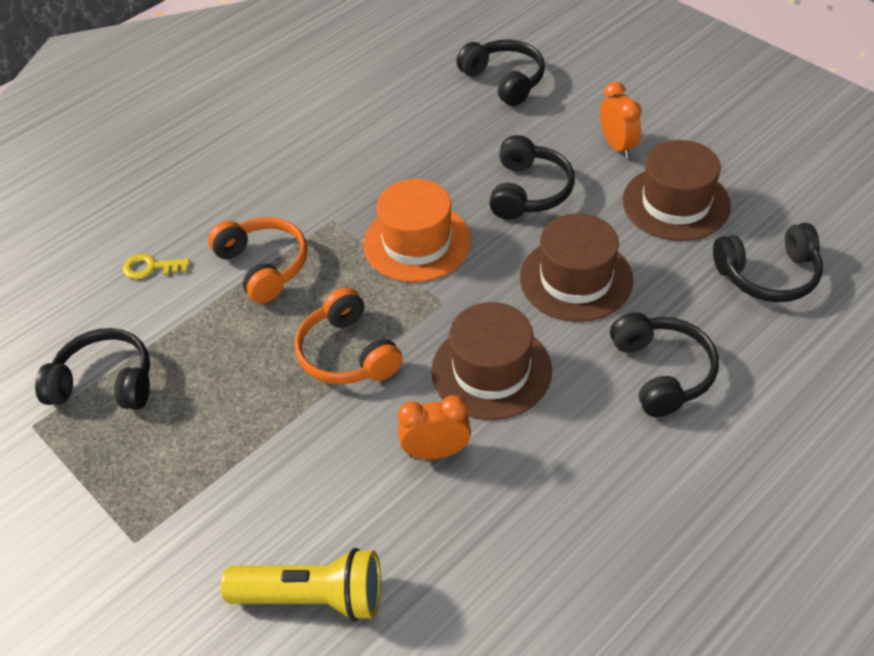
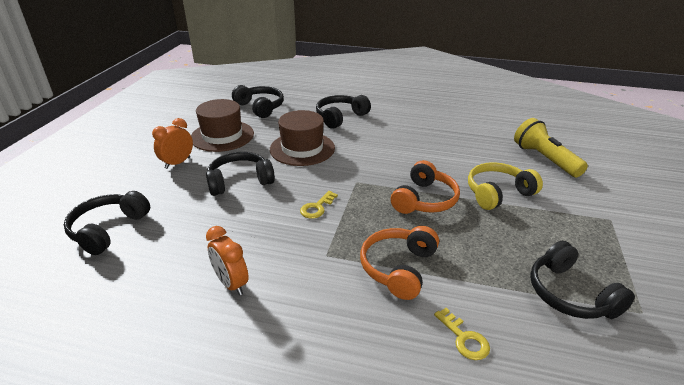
camera: 125 degrees left, 15 degrees down
orange hat [363,179,471,282] -> yellow key [300,191,338,219]
orange clock [398,395,471,459] -> orange clock moved to [206,226,249,295]
brown hat [431,302,552,420] -> none
none -> yellow headphones [468,162,543,210]

